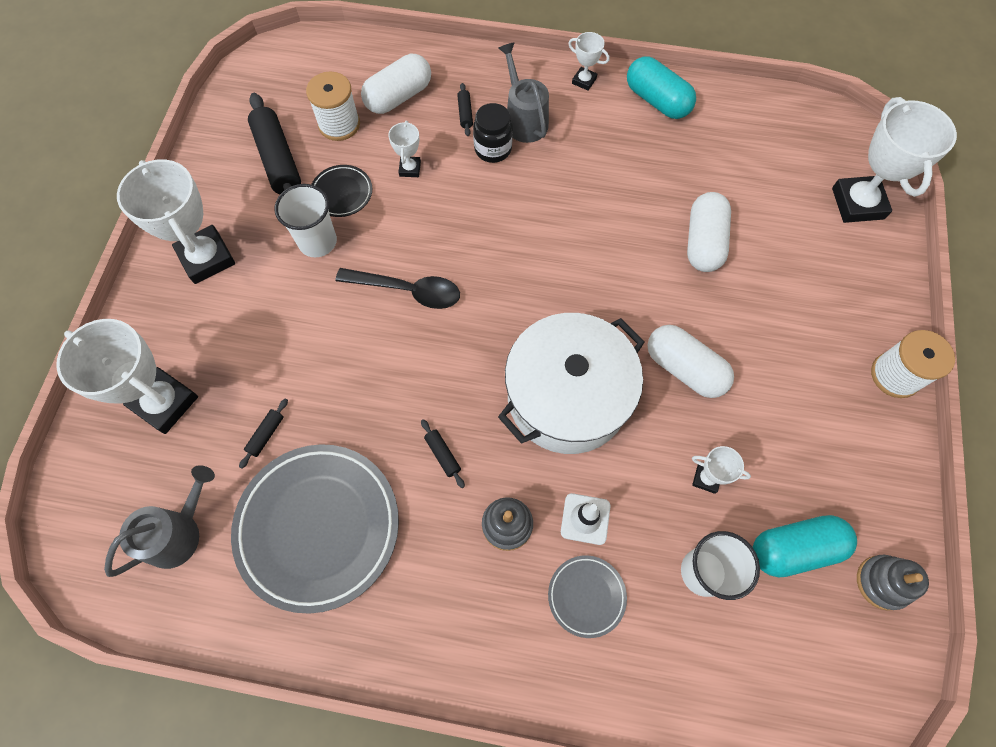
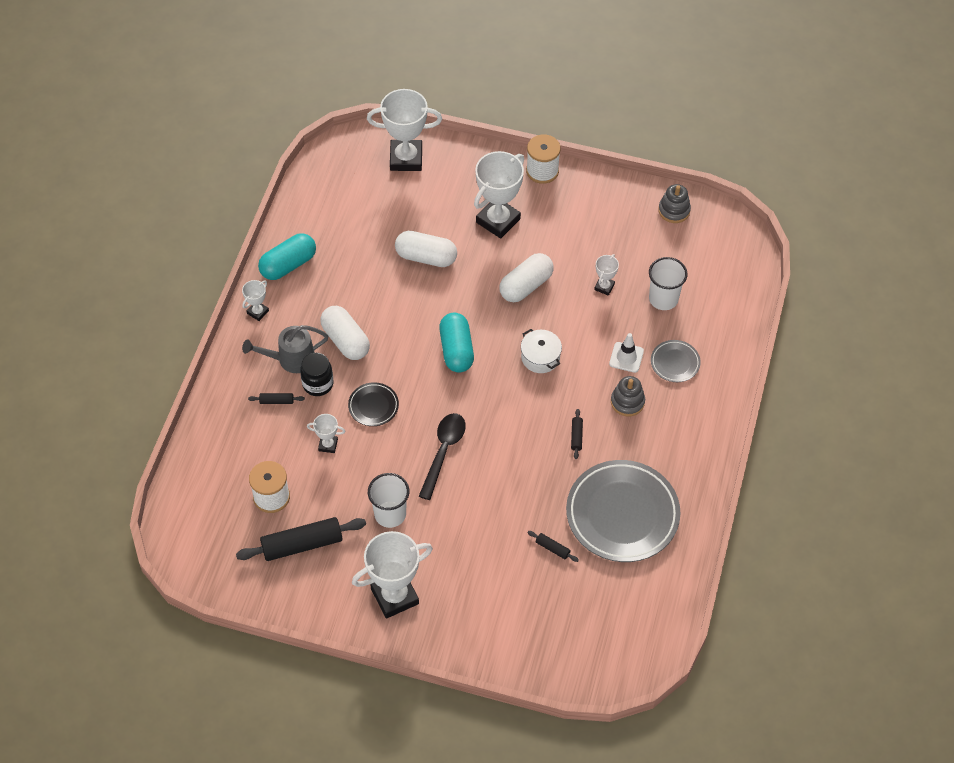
camera: 85 degrees left, 10 degrees down
white trophy [56,319,198,434] -> white trophy moved to [474,151,524,239]
grey watering can [104,465,215,577] -> none
black plate [311,165,372,217] -> black plate moved to [348,382,399,426]
white capsule [361,54,431,114] -> white capsule moved to [320,306,370,360]
black rolling pin [421,419,465,488] -> black rolling pin turned 60 degrees counterclockwise [571,409,583,459]
white pot [498,313,644,454] -> white pot [521,329,562,373], size x0.46
turquoise capsule [753,515,857,577] -> turquoise capsule moved to [439,313,474,373]

